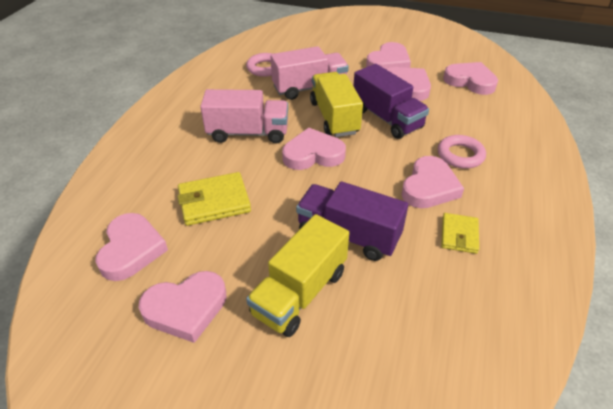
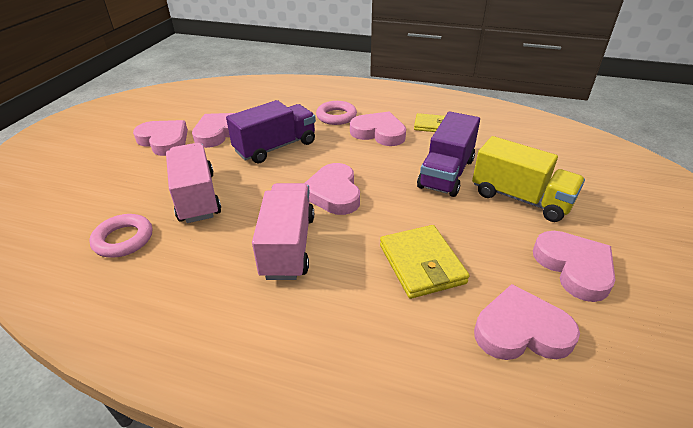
camera: 90 degrees left, 5 degrees down
yellow truck [310,72,363,137] -> none
pink heart [443,62,498,95] -> none

